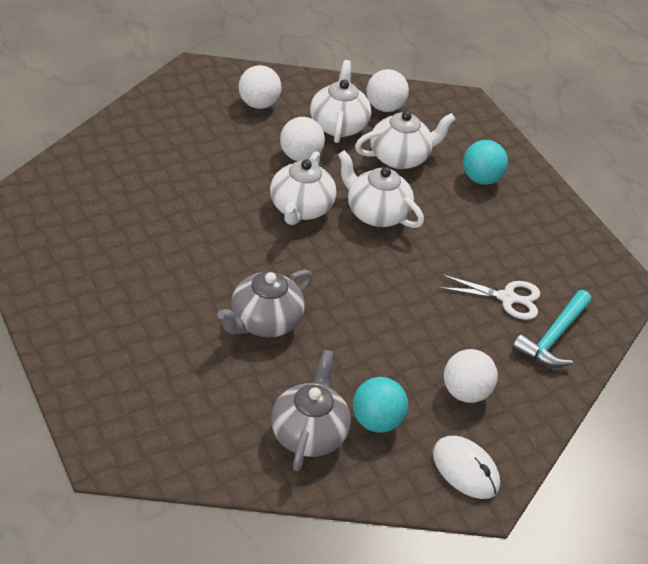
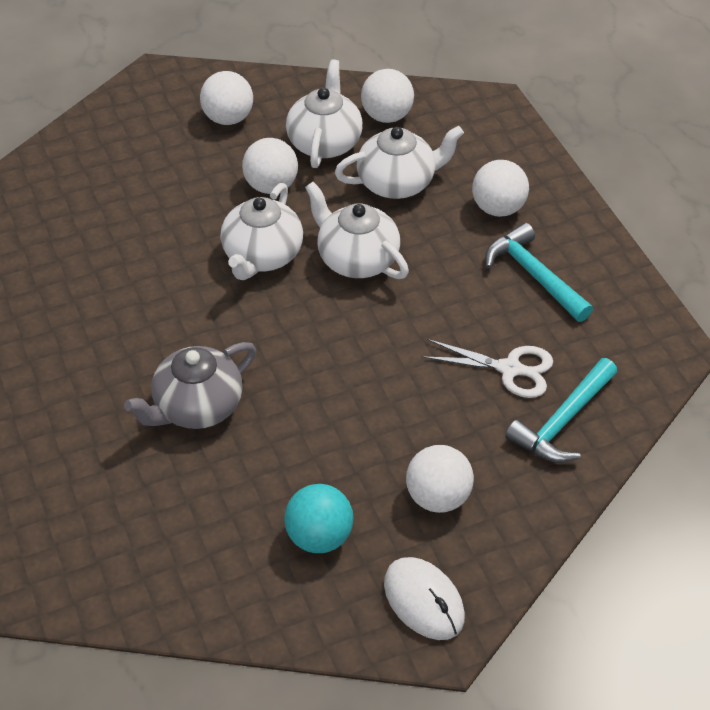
camera: 10 degrees right, 5 degrees up
grey teapot [271,350,351,471] -> none
turquoise ball [463,140,508,185] -> white ball [472,160,529,217]
none -> turquoise hammer [485,223,593,322]

